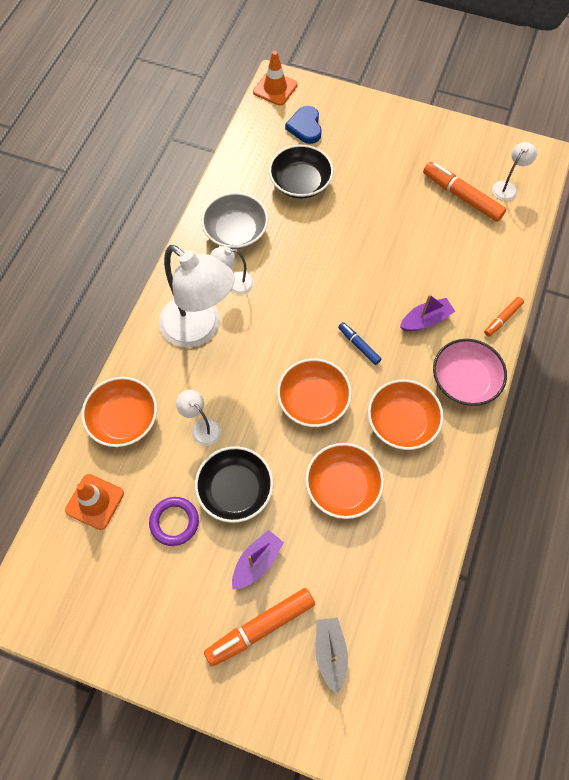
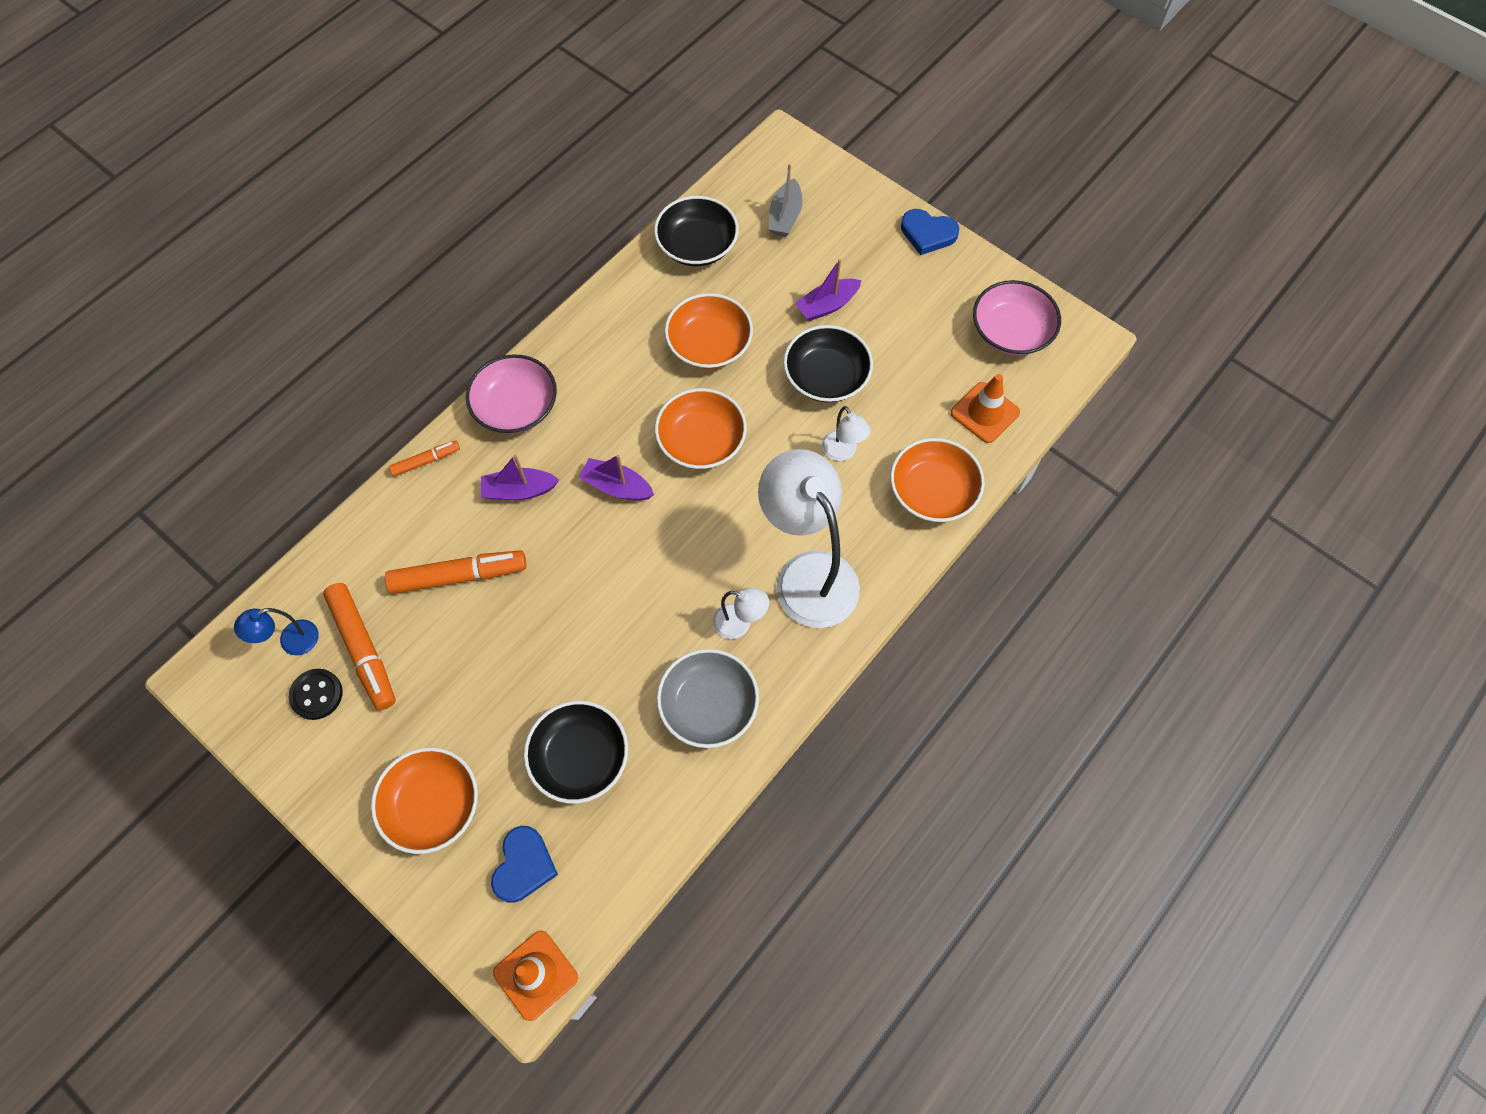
camera: 160 degrees left, 0 degrees up
purple ring [149,497,199,546] -> none
orange marker [204,588,315,666] -> orange marker moved to [385,550,526,594]
blue marker [338,322,381,365] -> purple boat [579,455,654,501]
orange bowl [368,379,444,450] -> orange bowl moved to [371,747,478,854]
white lamp [492,142,537,201] -> blue lamp [234,608,319,656]
none -> black button [289,669,343,720]
none -> black bowl [654,196,739,266]
none -> blue heart [901,209,959,255]
none -> pink bowl [973,280,1061,355]

